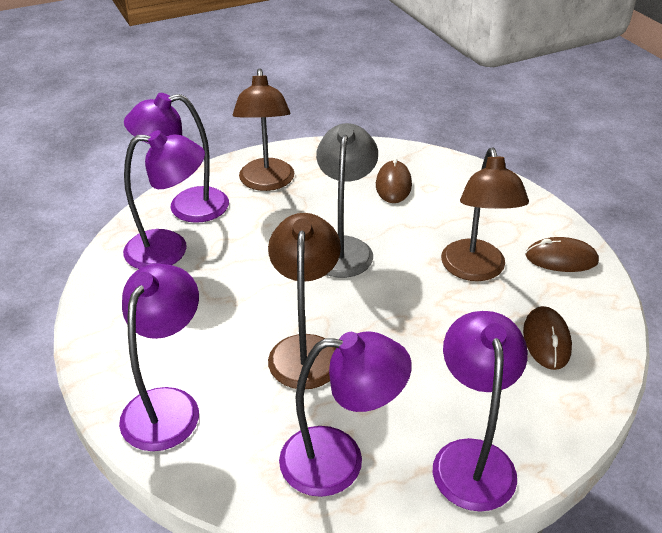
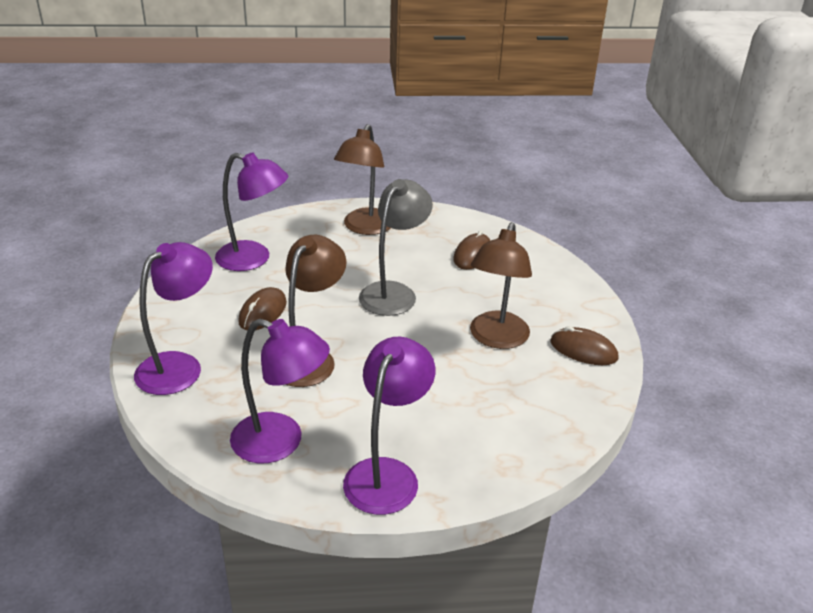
camera: 20 degrees right, 5 degrees down
purple lamp [124,93,229,223] -> none
brown mouse [523,306,572,370] -> brown mouse moved to [238,287,287,330]

